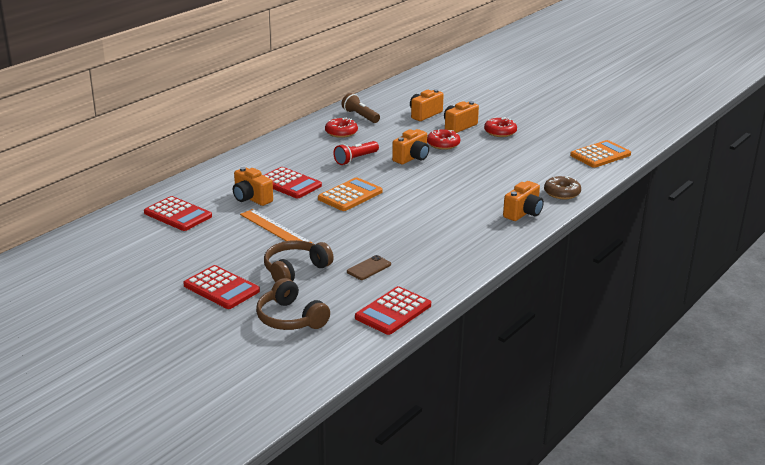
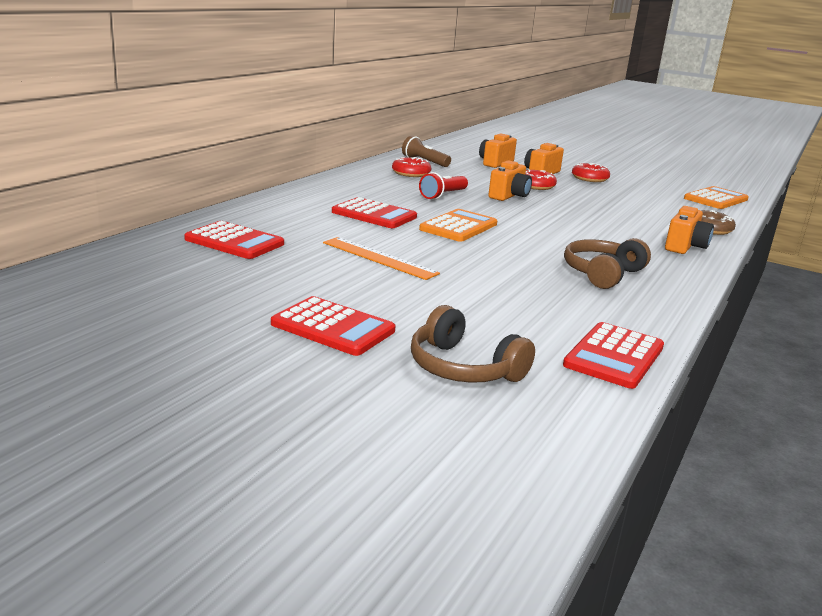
camera: 10 degrees left, 5 degrees down
orange camera [233,167,273,206] -> none
brown headphones [264,240,334,282] -> brown headphones moved to [564,238,651,289]
brown phone [347,255,391,280] -> none

